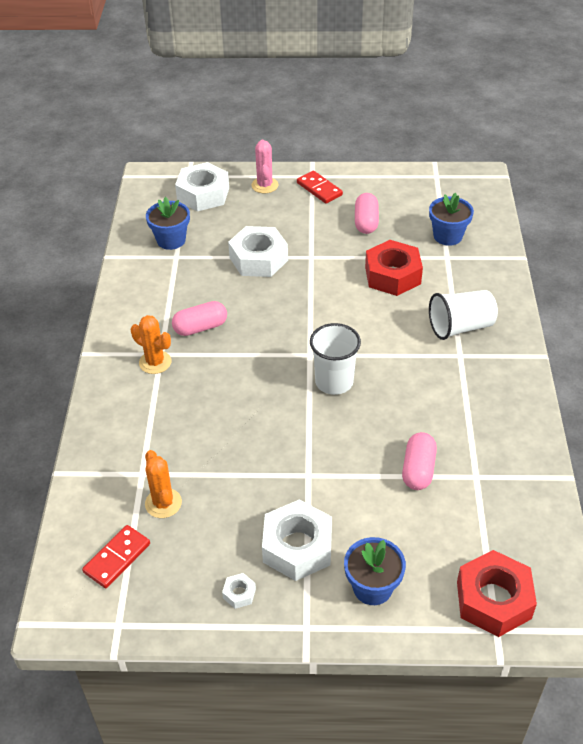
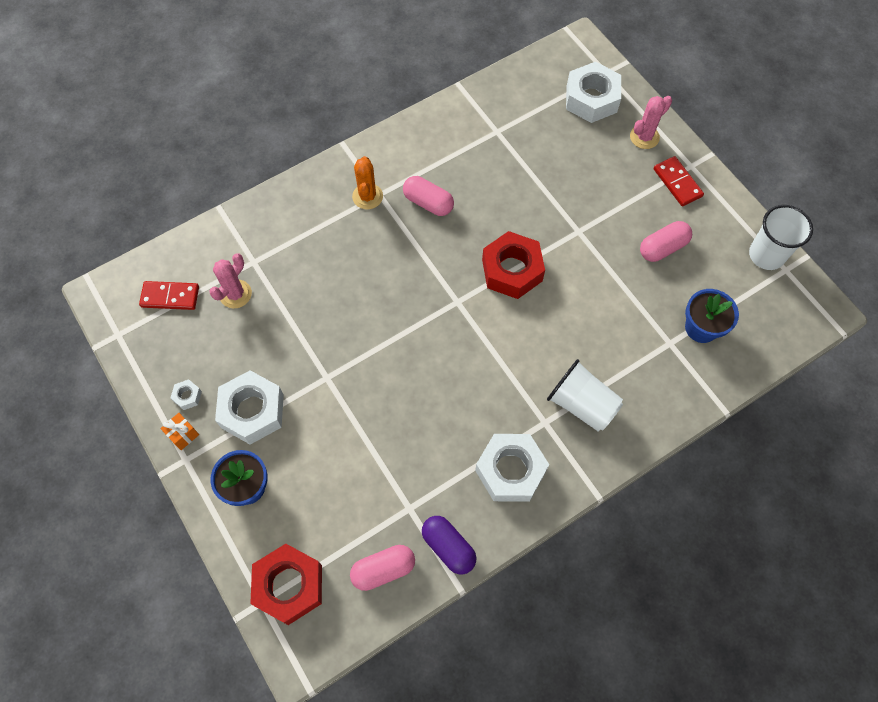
camera: 55 degrees right, 20 degrees up
orange cactus [145,450,182,518] -> pink cactus [209,253,252,309]
blue flower pot [146,197,190,250] -> none
white nut [228,226,288,277] -> white nut moved to [475,434,549,502]
red domino [297,171,343,204] -> red domino turned 45 degrees counterclockwise [654,156,704,206]
white cup [310,323,361,395] -> white cup moved to [749,205,813,270]
red nut [365,240,423,296] -> red nut moved to [482,231,545,299]
pink capsule [402,432,437,490] -> pink capsule moved to [350,545,415,591]
none -> orange gift [160,413,199,450]
none -> purple capsule [422,516,476,575]

